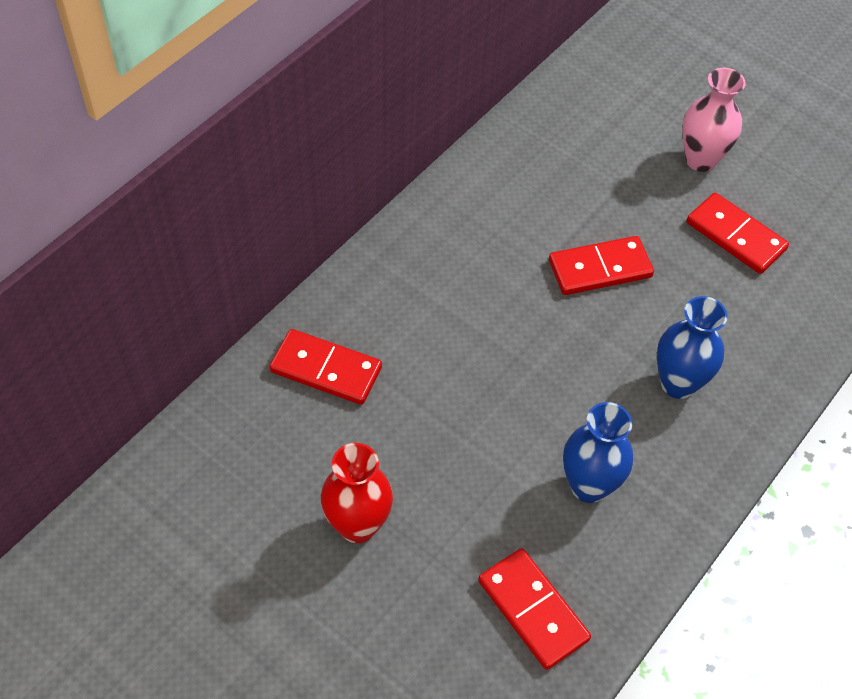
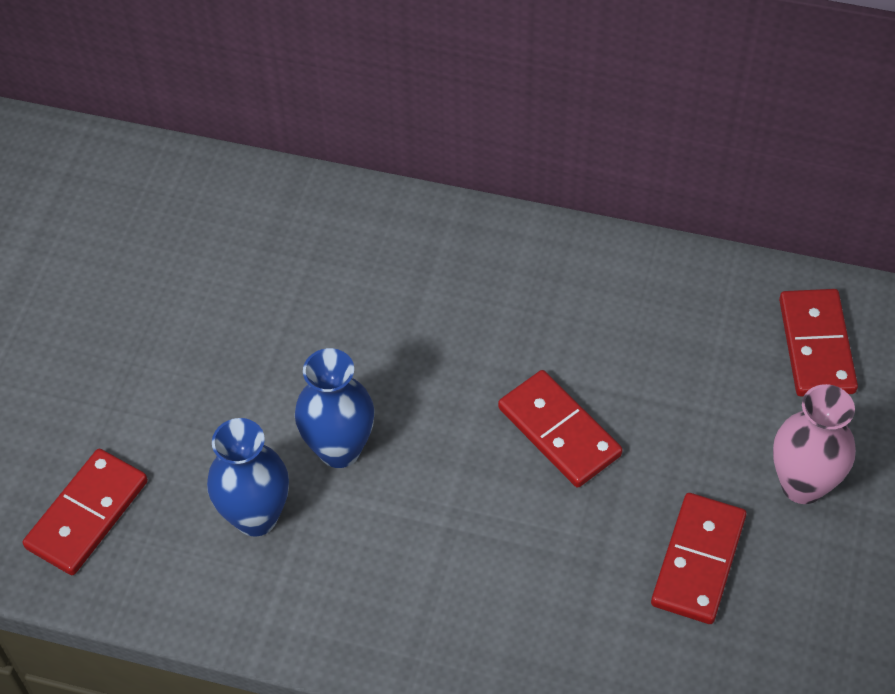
camera: 70 degrees right, 0 degrees up
red domino [270,329,382,405] -> red domino moved to [779,289,858,397]
red vase [321,443,393,543] -> none
blue vase [656,296,728,399] -> blue vase moved to [295,348,374,468]

